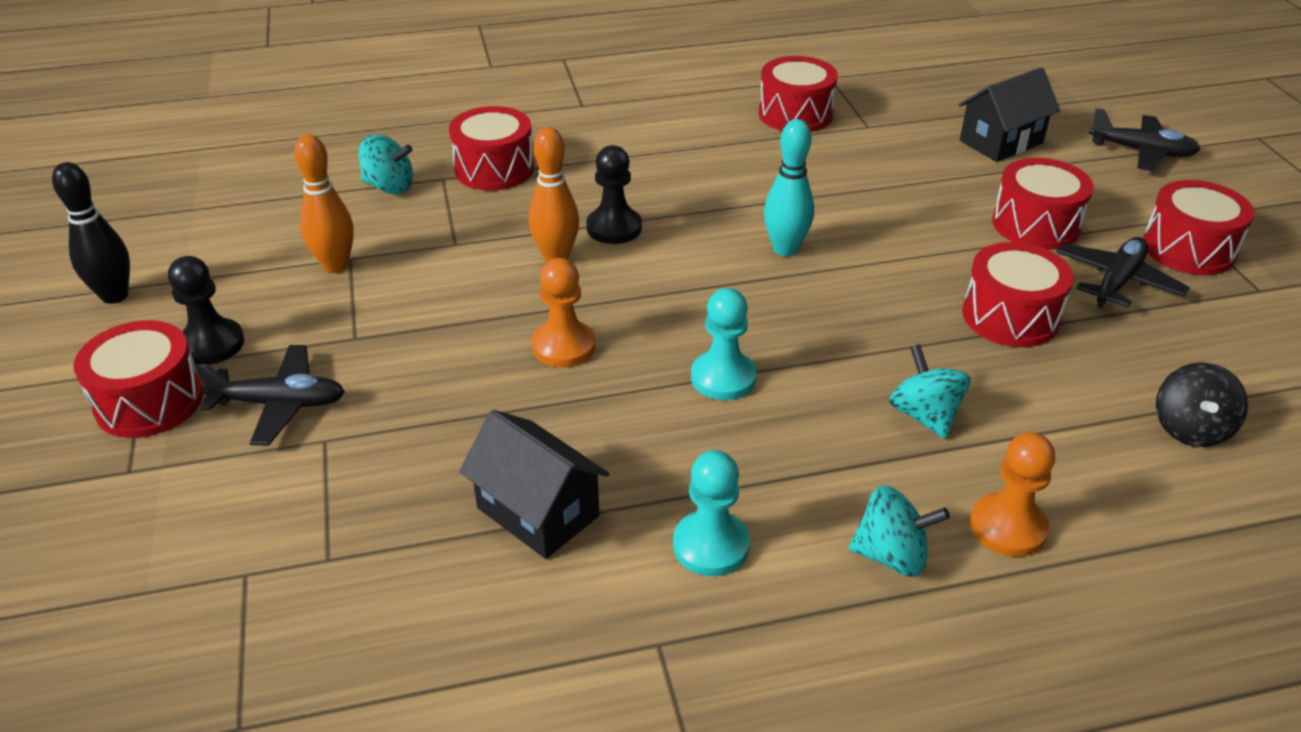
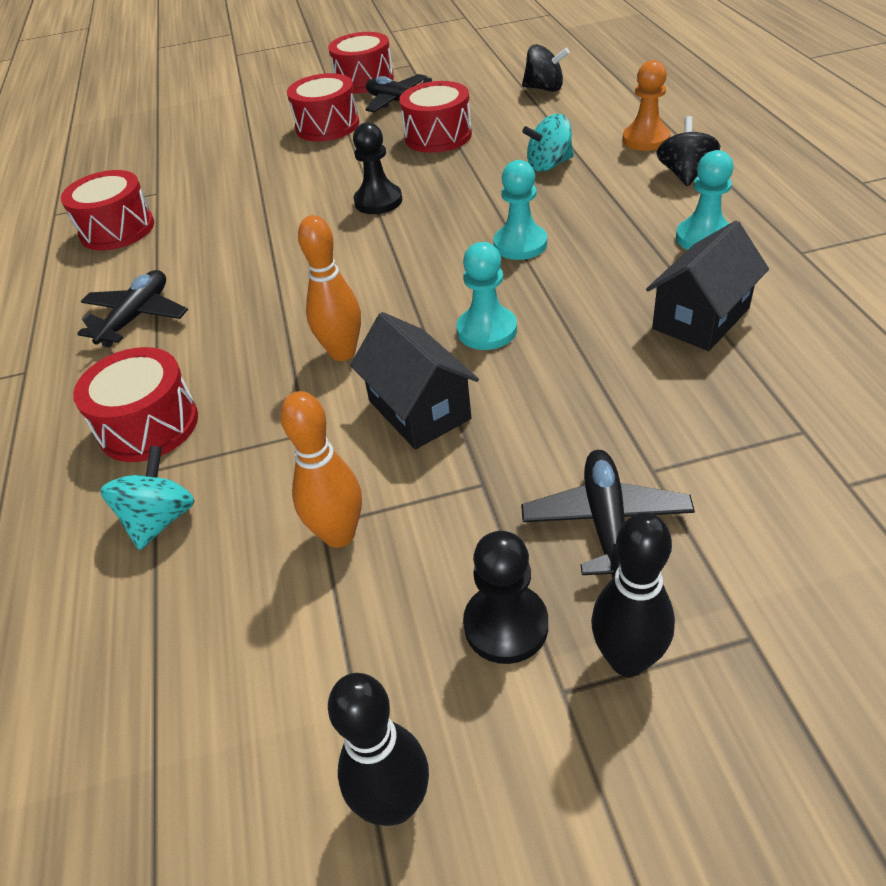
camera: 85 degrees left, 5 degrees up
red drum [74,320,203,438] -> black bowling pin [591,512,675,677]
orange pawn [532,258,596,367] -> turquoise pawn [457,242,517,350]
black pawn [586,145,642,244] -> black pawn moved to [353,122,402,214]
turquoise bowling pin [764,119,814,256] -> none
turquoise spinning top [849,485,950,577] -> black spinning top [657,116,720,186]
black house [958,67,1061,162] -> black house moved to [350,312,479,449]
black plane [1089,108,1201,171] -> black plane moved to [77,270,188,347]

